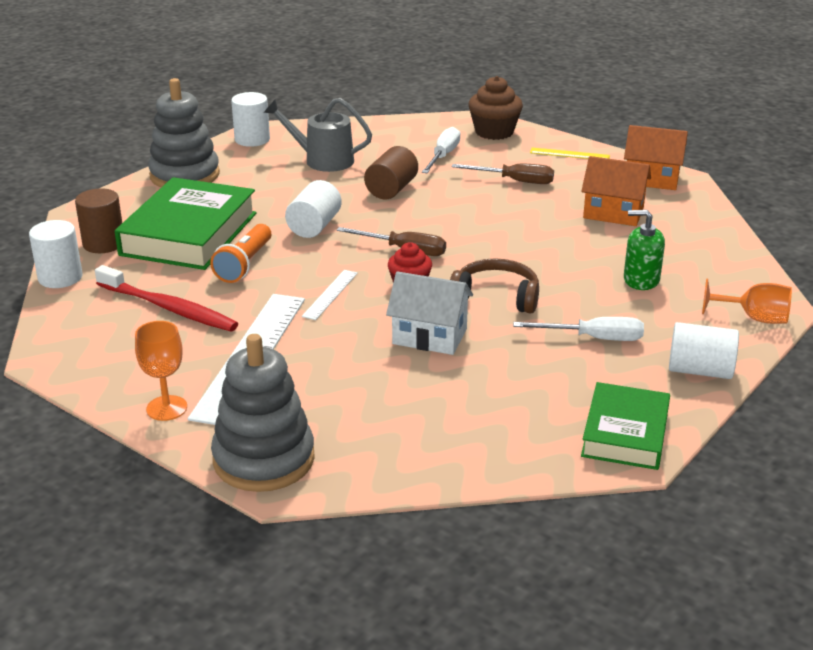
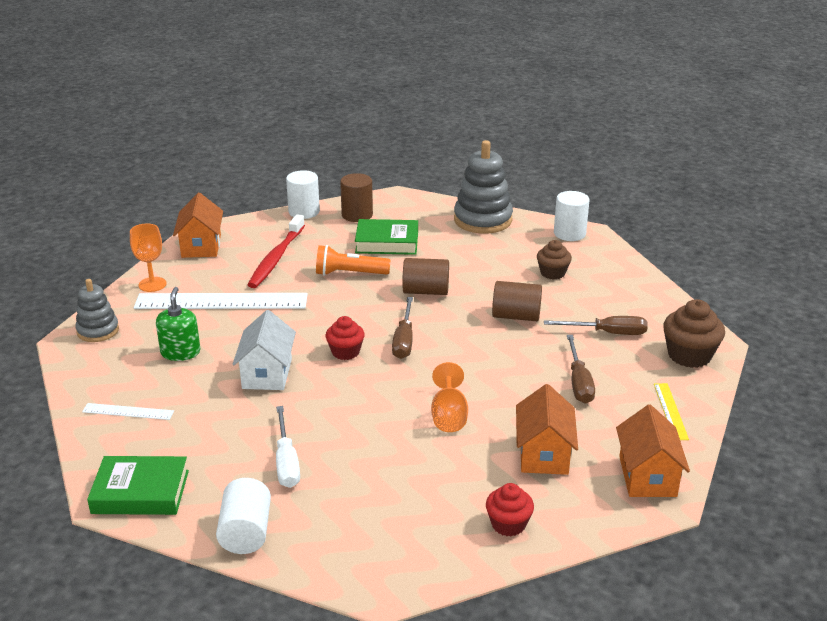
camera: 75 degrees right, 0 degrees up
green book [115,177,257,270] -> green book [355,219,418,255], size x0.62
grey stacking toy [211,334,315,492] -> grey stacking toy [75,279,119,342], size x0.60
grey watering can [264,98,372,172] -> brown cupcake [537,240,572,280]
white cylinder [285,180,342,238] -> brown cylinder [402,258,449,295]
white ruler [302,270,358,320] -> white ruler moved to [82,403,174,420]
white screwdriver [422,127,460,173] -> brown screwdriver [544,316,648,335]
brown headphones [450,258,539,314] -> none
green soap dispenser [624,210,665,290] -> green soap dispenser moved to [156,287,200,361]
orange goblet [702,278,792,324] -> orange goblet moved to [431,362,468,432]
none -> orange house [173,193,223,258]
none -> red cupcake [486,483,534,536]

